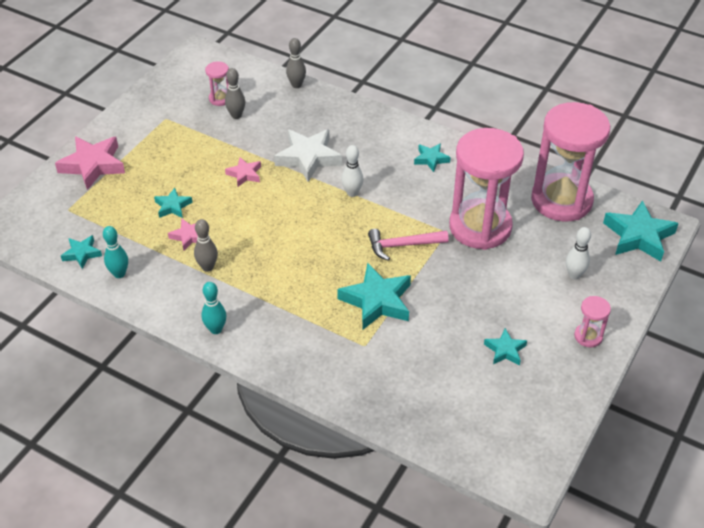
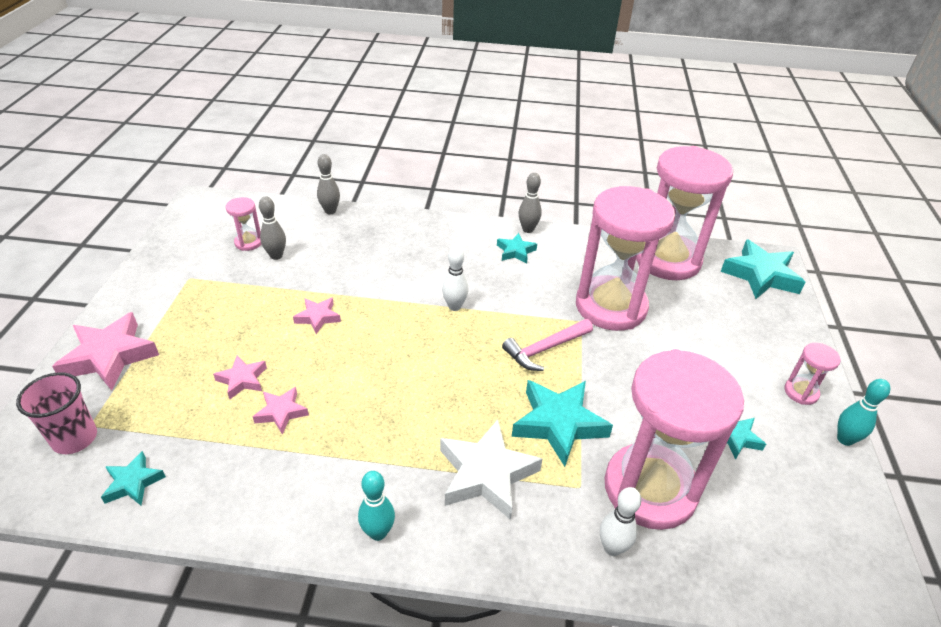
camera: 25 degrees left, 5 degrees down
turquoise bowling pin [103,226,128,278] -> turquoise bowling pin moved to [837,379,890,446]
turquoise star [154,188,193,218] -> pink star [213,356,267,399]
grey bowling pin [194,219,218,272] -> grey bowling pin moved to [519,173,542,233]
white star [274,129,342,182] -> white star moved to [440,420,542,520]
white bowling pin [566,227,591,280] -> white bowling pin moved to [600,487,642,556]
none -> pink cup [16,372,97,454]
none -> pink hourglass [604,349,744,530]

